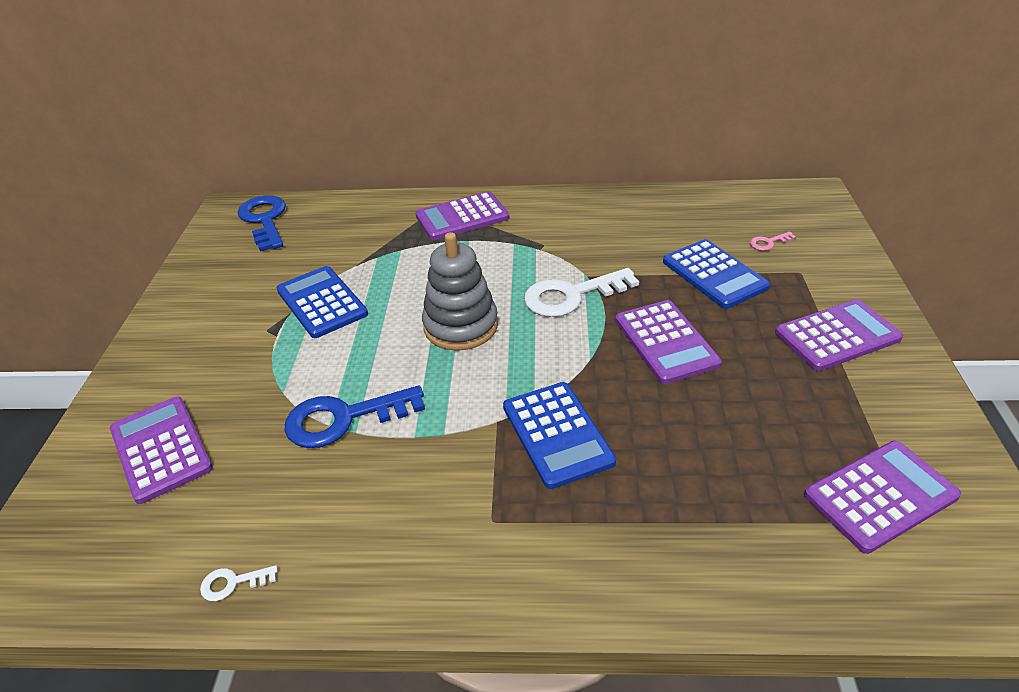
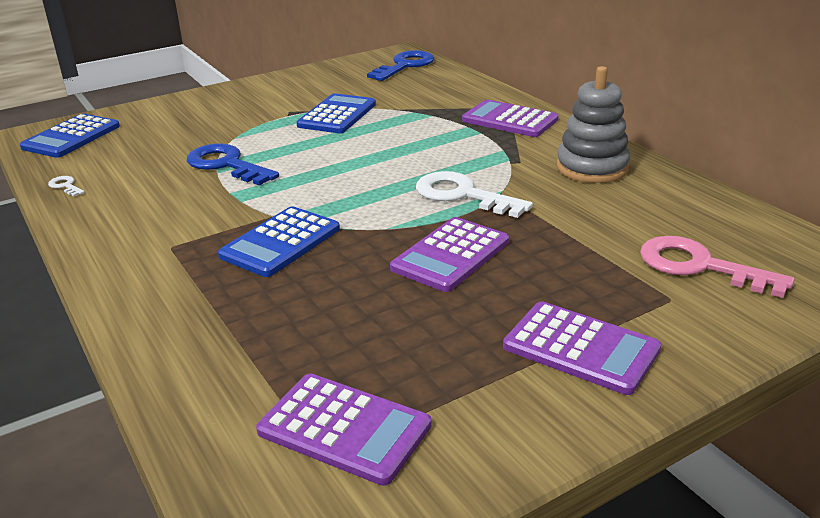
camera: 55 degrees right, 10 degrees down
purple calculator [110,397,213,504] -> none
grey stacking toy [422,232,498,351] -> grey stacking toy moved to [557,66,630,183]
blue calculator [663,239,770,309] -> blue calculator moved to [20,114,120,158]
pink key [750,232,796,251] -> pink key [640,236,795,298], size x2.27

